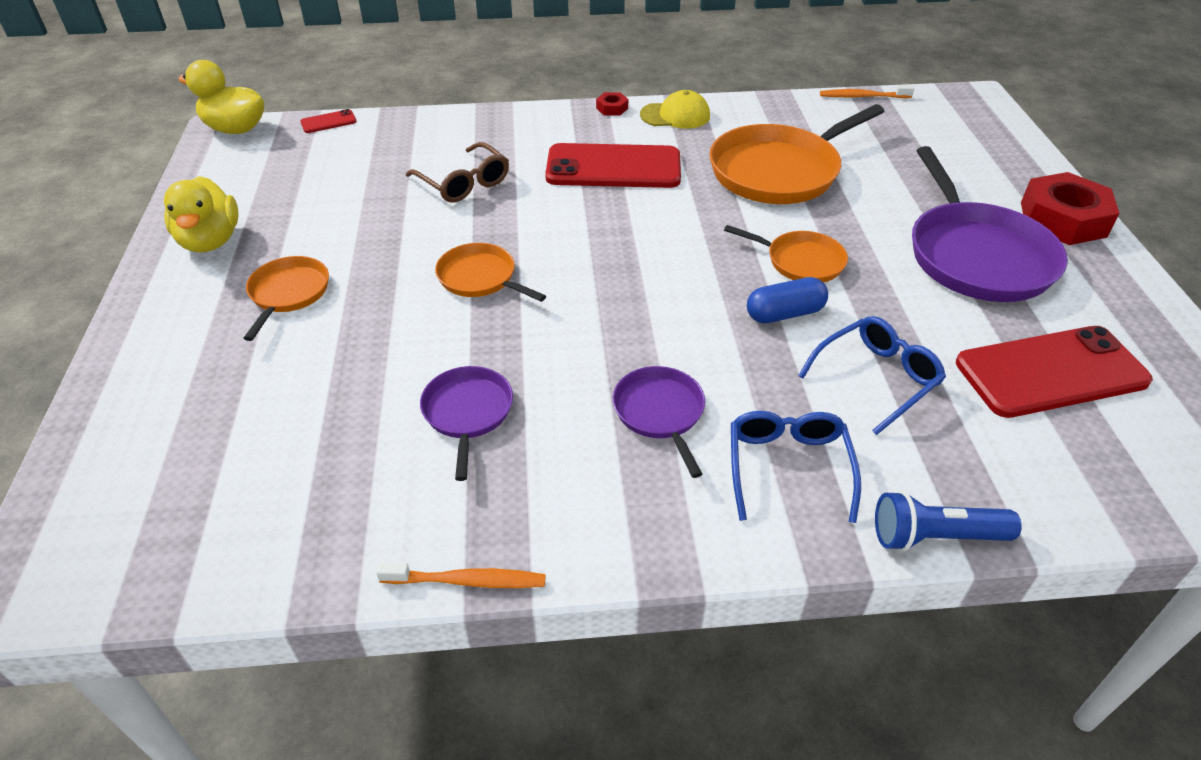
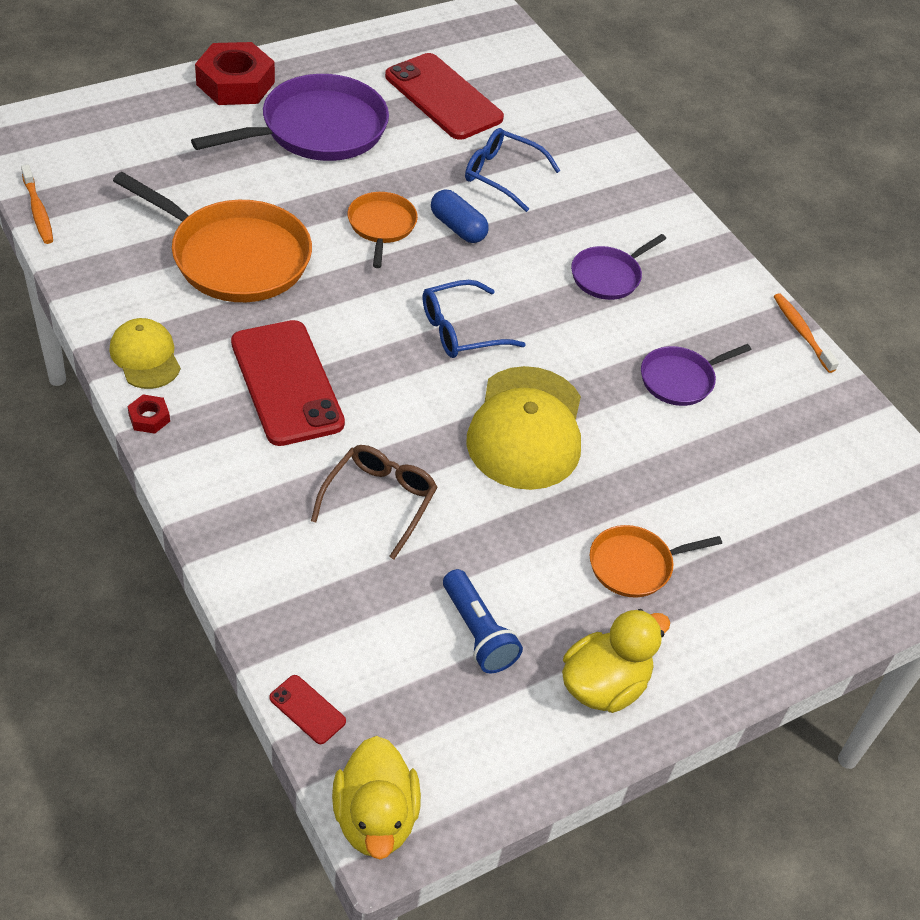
camera: 120 degrees left, 5 degrees up
orange pan [435,243,546,302] -> yellow cap [466,366,581,490]
blue glasses [731,411,861,523] -> blue glasses moved to [423,280,526,358]
blue flashlight [875,491,1022,551] -> blue flashlight moved to [443,569,523,673]

